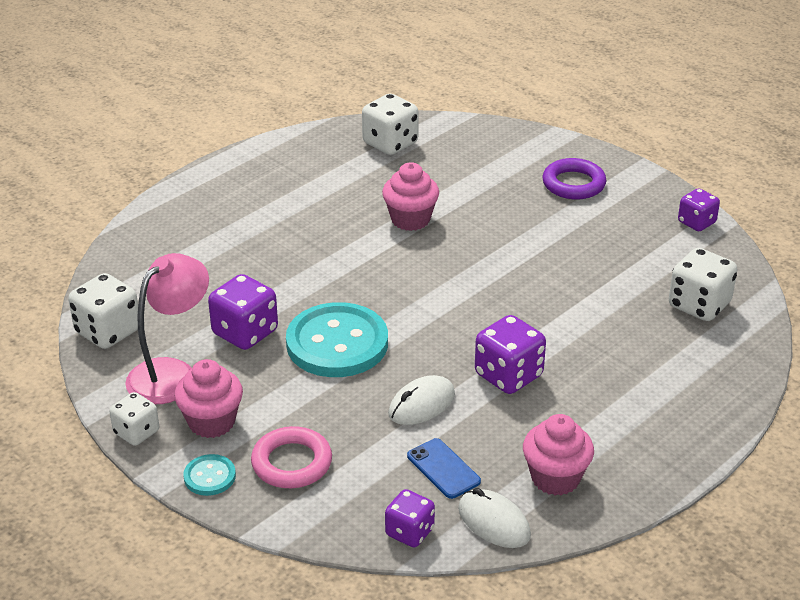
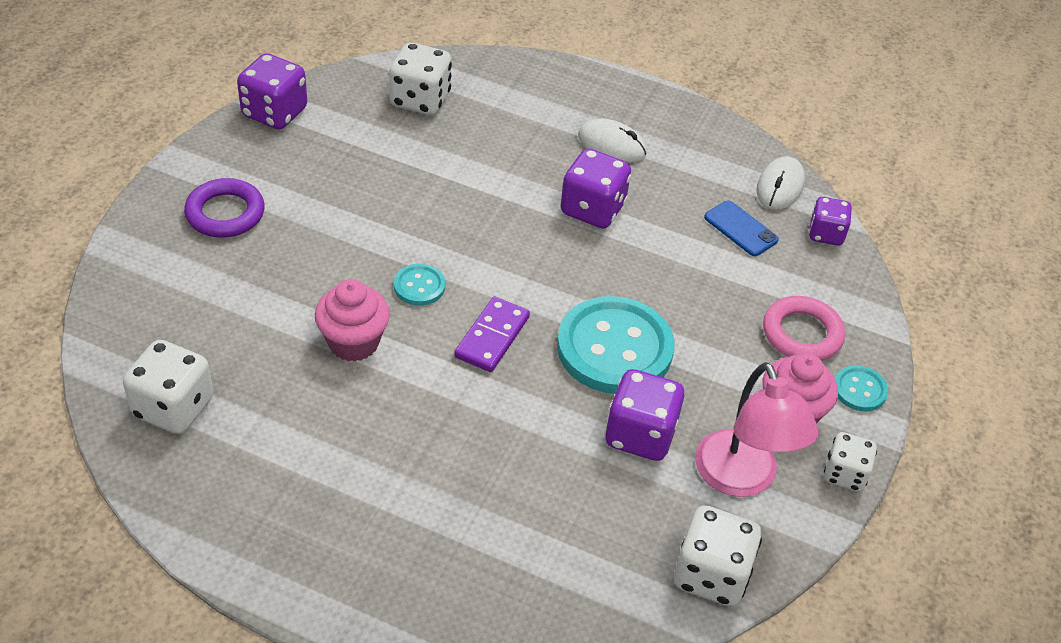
camera: 115 degrees left, 10 degrees up
pink lamp [125,253,209,404] -> pink lamp turned 120 degrees counterclockwise [695,362,819,497]
white mouse [388,375,455,425] -> white mouse moved to [578,118,647,163]
blue phone [407,438,481,499] -> blue phone turned 75 degrees counterclockwise [704,200,779,256]
pink cupcake [523,414,594,495] -> none
purple dice [678,188,720,231] -> purple dice [237,53,307,129], size x1.56
none -> turquoise button [394,264,445,306]
none -> purple domino [455,296,530,372]

